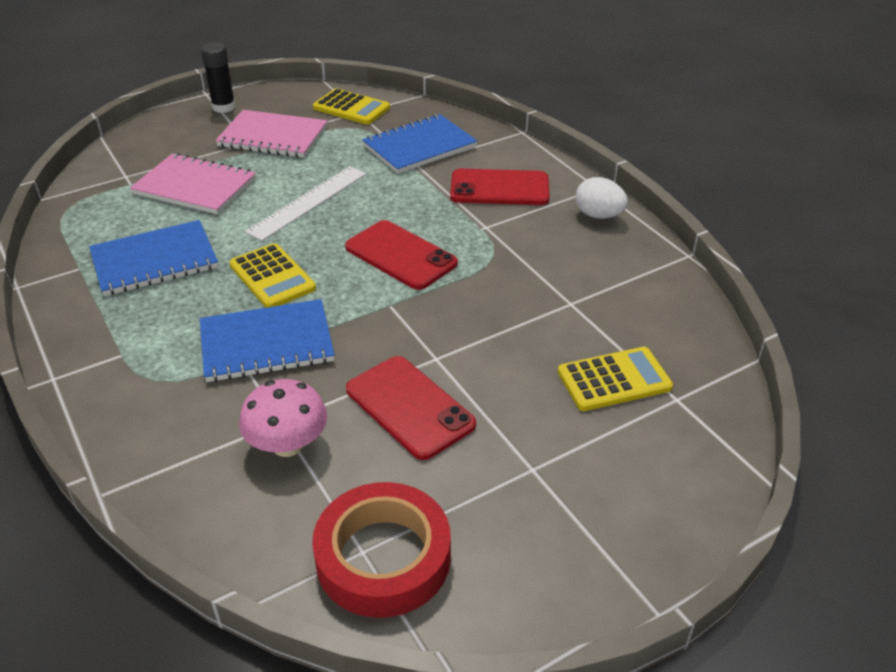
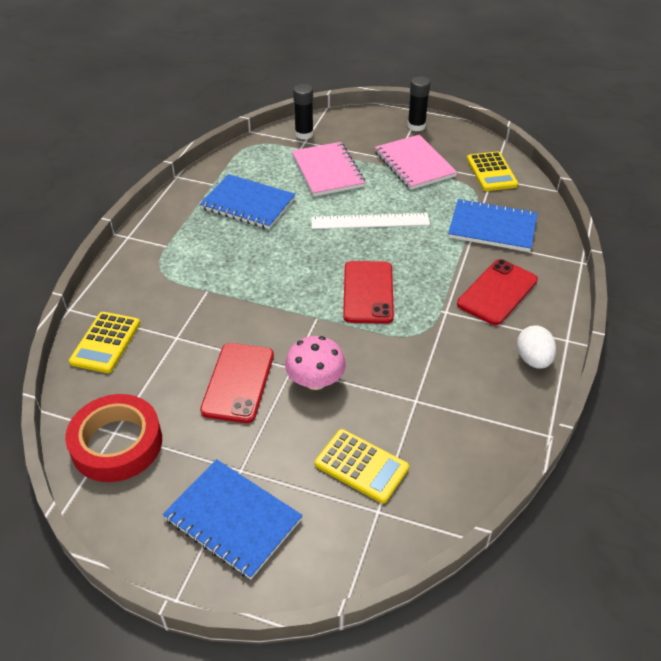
camera: 50 degrees right, 5 degrees up
blue notebook [200,299,335,382] -> blue notebook moved to [163,459,303,580]
yellow calculator [229,243,316,308] -> yellow calculator moved to [69,312,140,373]
pink mushroom [239,379,327,457] -> pink mushroom moved to [285,336,346,390]
red phone [450,169,550,205] -> red phone turned 75 degrees clockwise [457,259,538,325]
none -> black glue stick [293,84,314,140]

